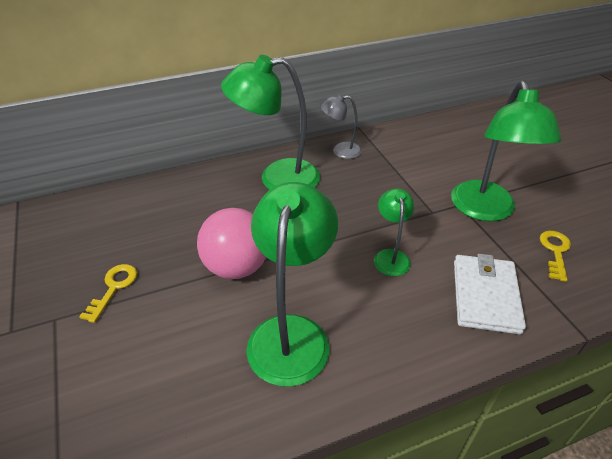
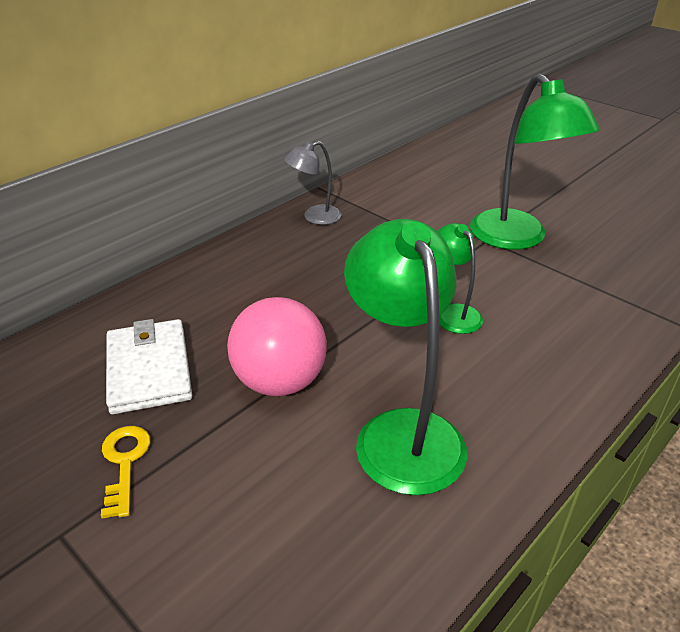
camera: 25 degrees left, 5 degrees down
green lamp [221,55,320,190] -> none
white wallet [454,254,526,334] -> white wallet moved to [106,319,192,414]
yellow key [540,231,571,282] -> none

